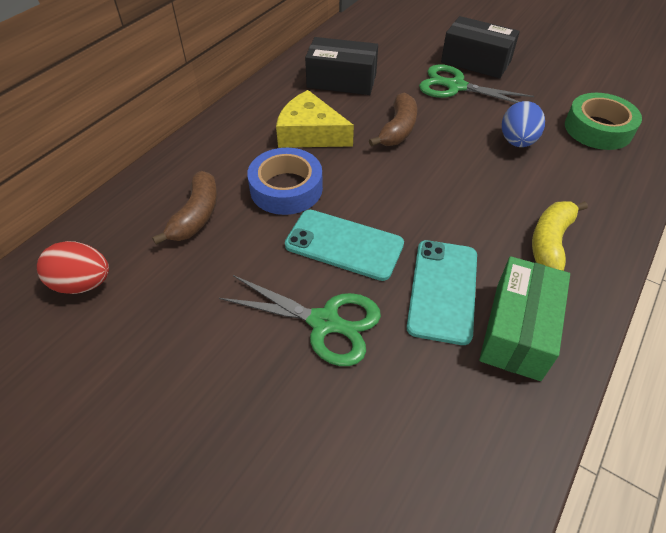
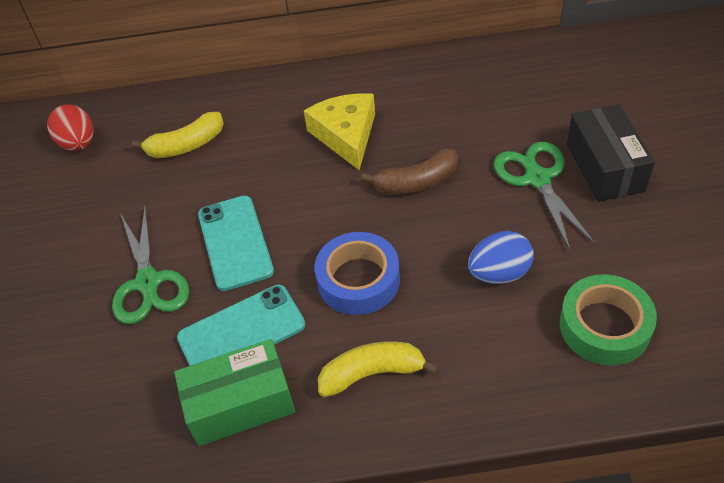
camera: 55 degrees right, 0 degrees up
brown banana [152,171,217,245] -> yellow banana [132,112,224,158]
blue tape [247,148,323,215] -> blue tape moved to [315,232,400,315]
black box [305,37,378,95] -> none

